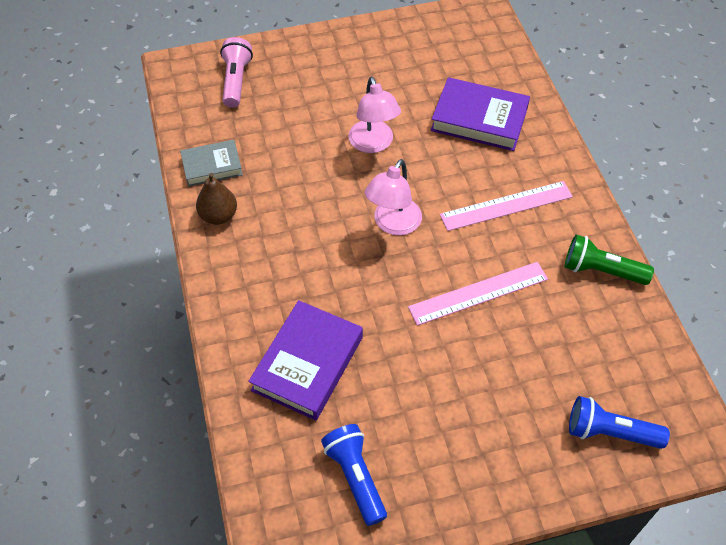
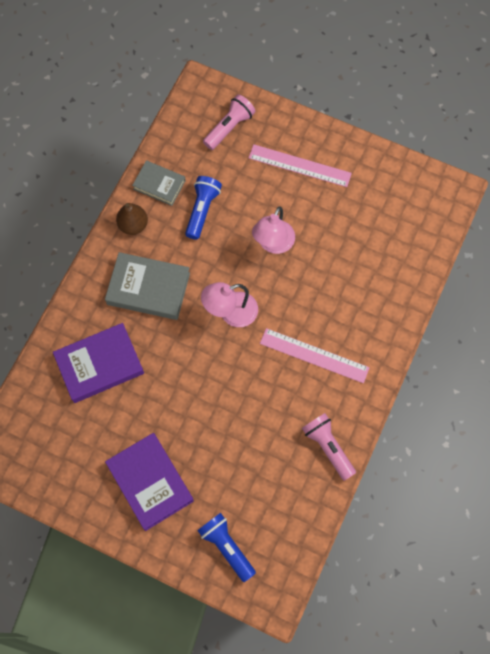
camera: 40 degrees right, 15 degrees up
blue flashlight [321,424,387,526] -> blue flashlight moved to [185,176,222,240]
pink ruler [408,262,548,326] -> pink ruler moved to [249,144,352,187]
purple book [431,77,530,151] -> purple book moved to [105,433,194,531]
green flashlight [565,234,654,285] -> pink flashlight [302,413,356,481]
none -> grey book [105,252,190,320]

